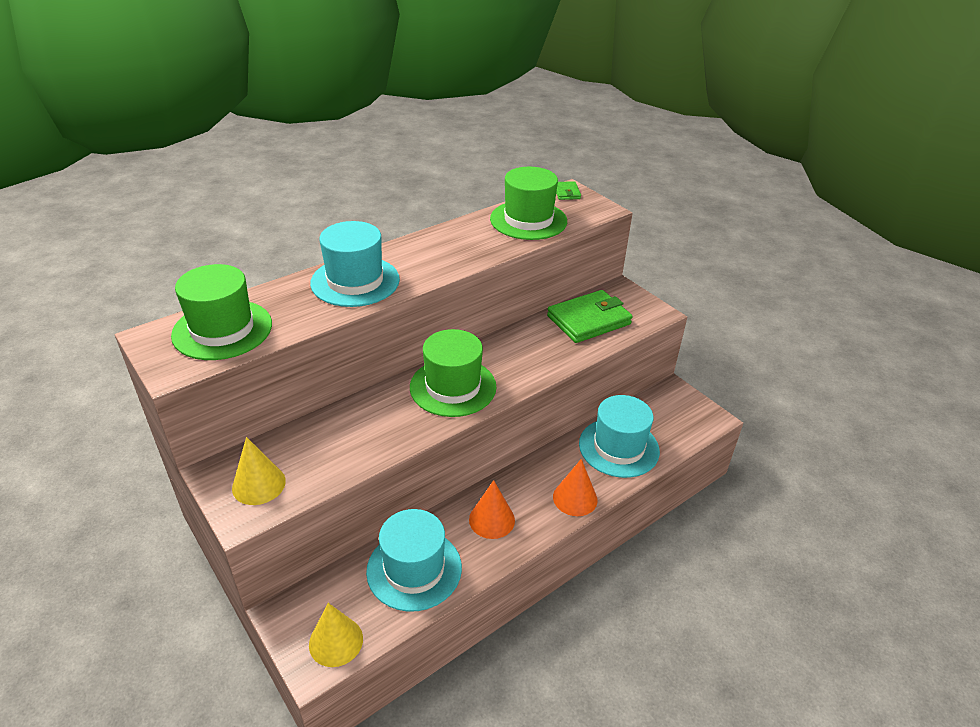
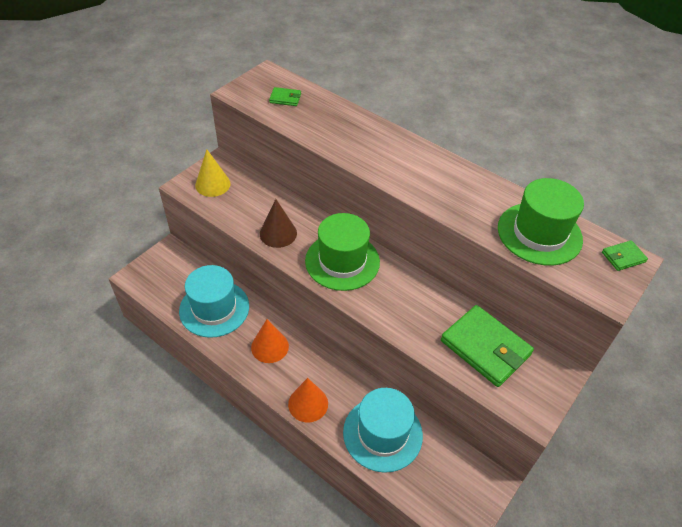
camera: 75 degrees right, 10 degrees up
green hat [171,264,272,360] -> green wallet [269,87,301,106]
yellow cone [309,603,363,667] -> none
turquoise hat [310,221,400,307] -> none
none -> brown cone [260,199,297,248]

